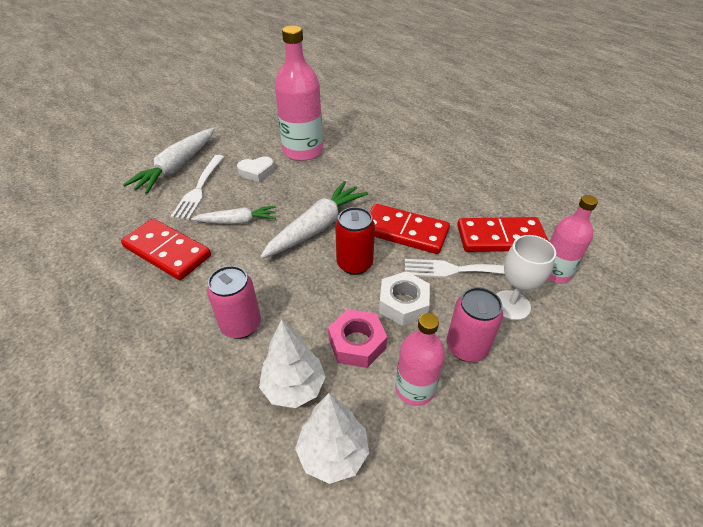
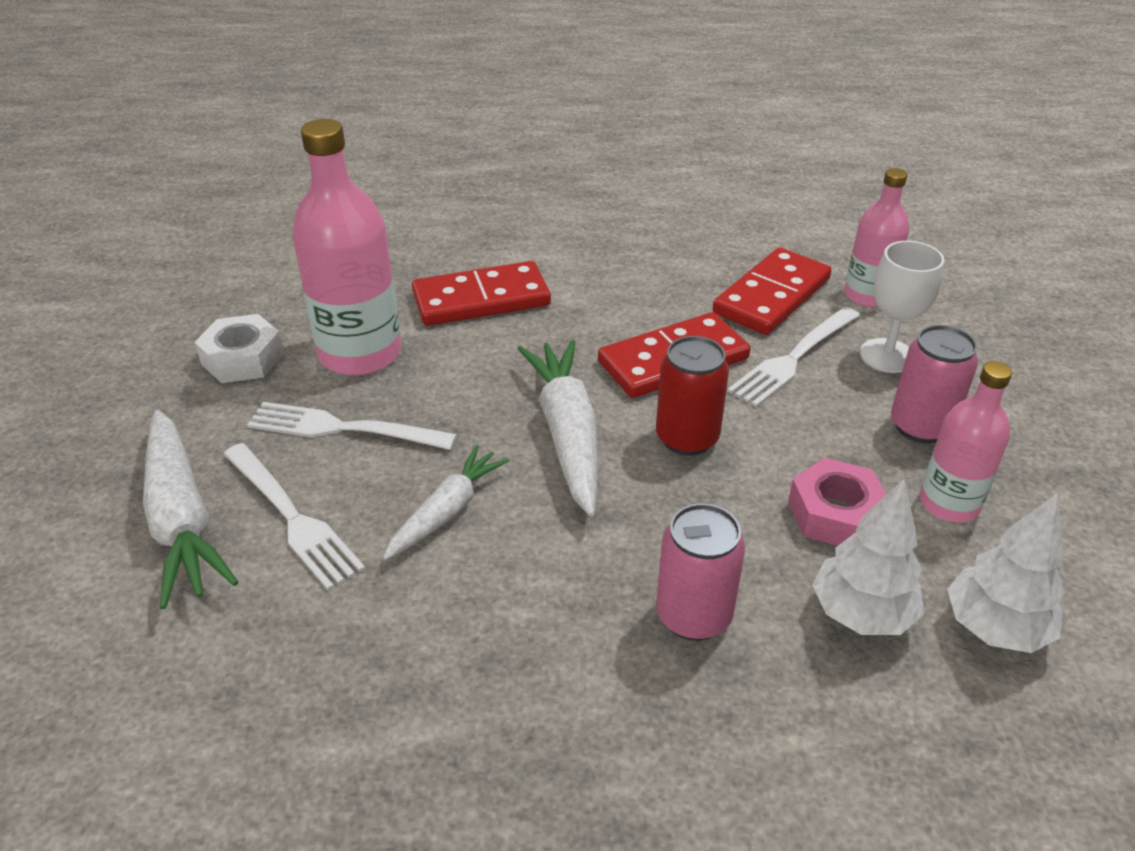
camera: 50 degrees left, 5 degrees down
red domino [121,219,211,280] -> red domino moved to [412,261,551,326]
white heart [237,156,275,183] -> white fork [247,402,457,450]
white nut [379,271,430,326] -> white nut moved to [195,314,284,383]

